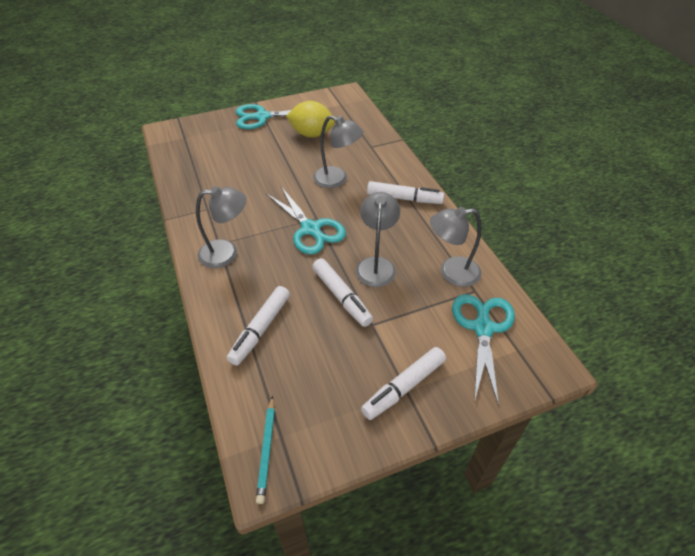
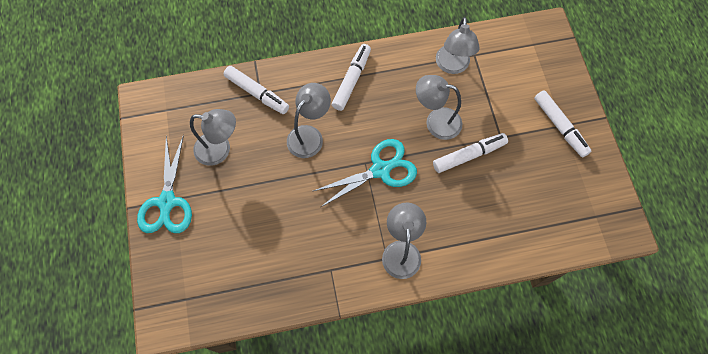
camera: 80 degrees left, 20 degrees up
white marker [227,286,290,366] -> white marker moved to [224,66,289,114]
turquoise pencil [256,396,275,504] -> none
yellow lemon [286,101,335,137] -> grey lamp [190,109,236,166]
turquoise scissors [452,294,515,407] -> none

